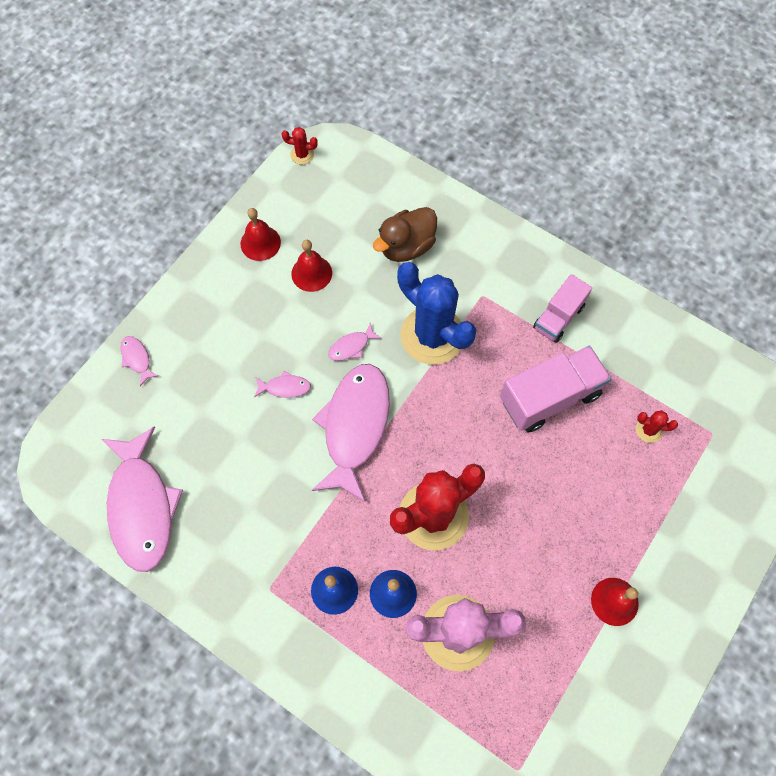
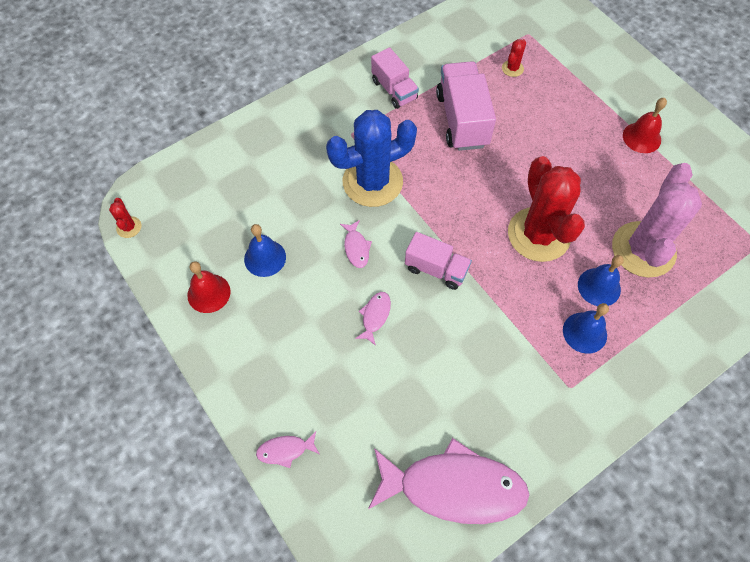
camera: 70 degrees left, 5 degrees down
red cactus [282,127,318,164] -> red cactus turned 45 degrees counterclockwise [109,198,141,238]
red bell [291,240,332,292] -> blue bell [244,224,286,277]
pink fish [312,364,390,503] -> pink truck [405,232,472,290]
brown duck [373,207,437,262] -> none

